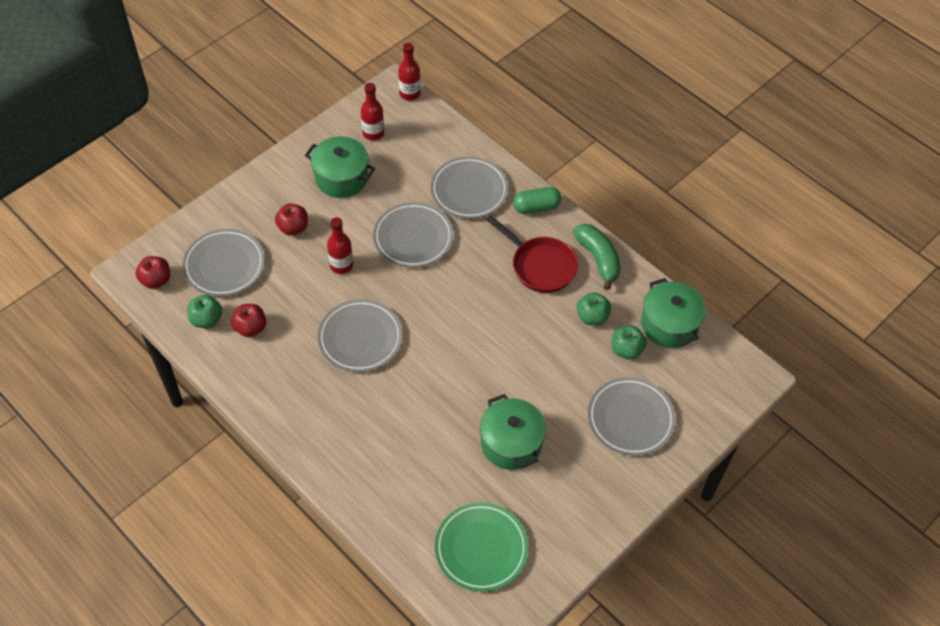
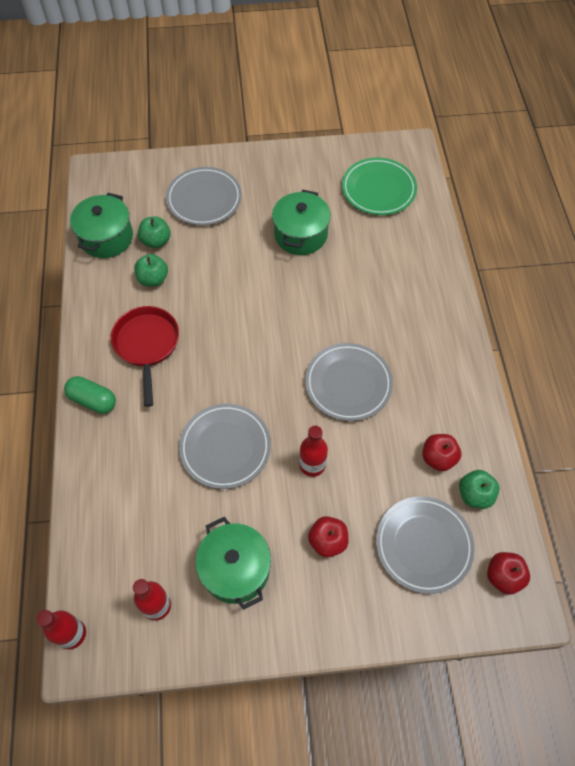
camera: 140 degrees left, 5 degrees up
grey plate [431,157,509,219] -> none
green banana [573,224,621,290] -> none

